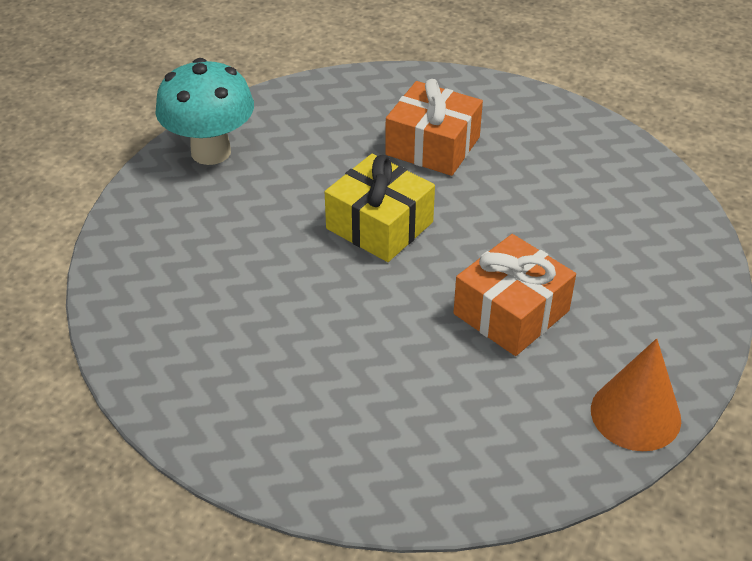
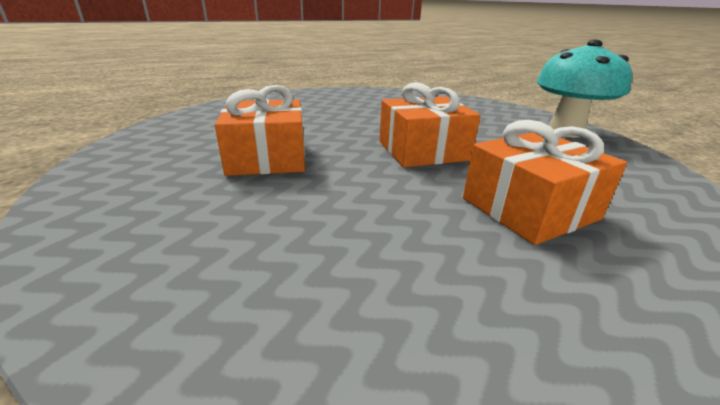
camera: 125 degrees right, 15 degrees down
yellow gift [325,153,435,262] -> orange gift [379,82,481,167]
orange cone [591,338,681,451] -> none

